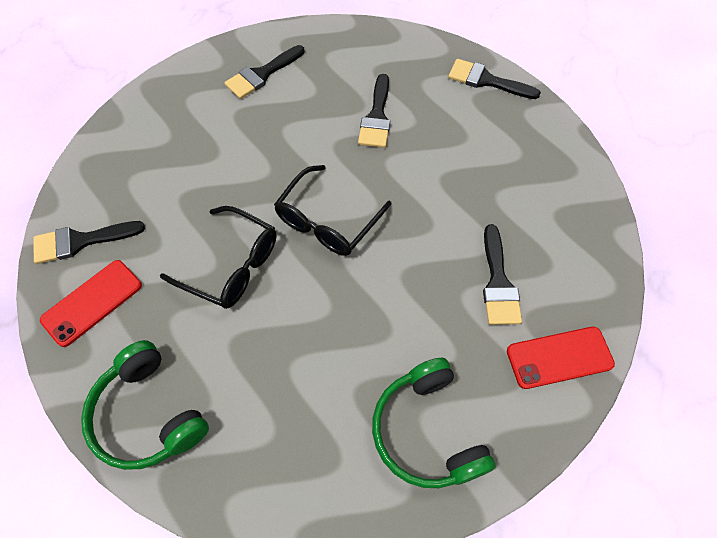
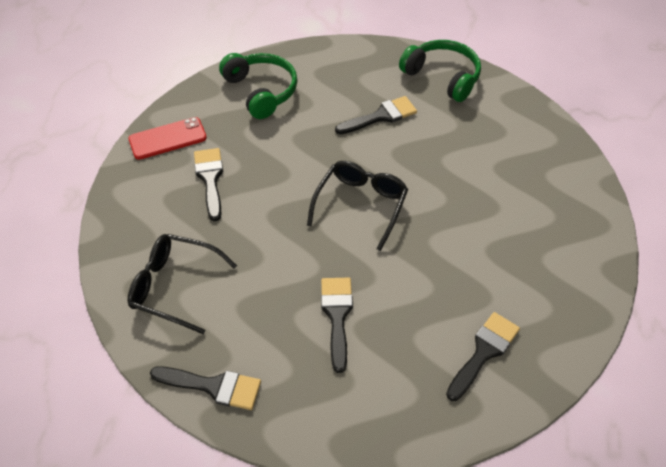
camera: 170 degrees right, 10 degrees down
black brush [33,221,145,264] -> black brush moved to [335,96,417,134]
red phone [40,260,142,347] -> none
black glasses [160,206,277,309] -> black glasses moved to [128,234,237,334]

